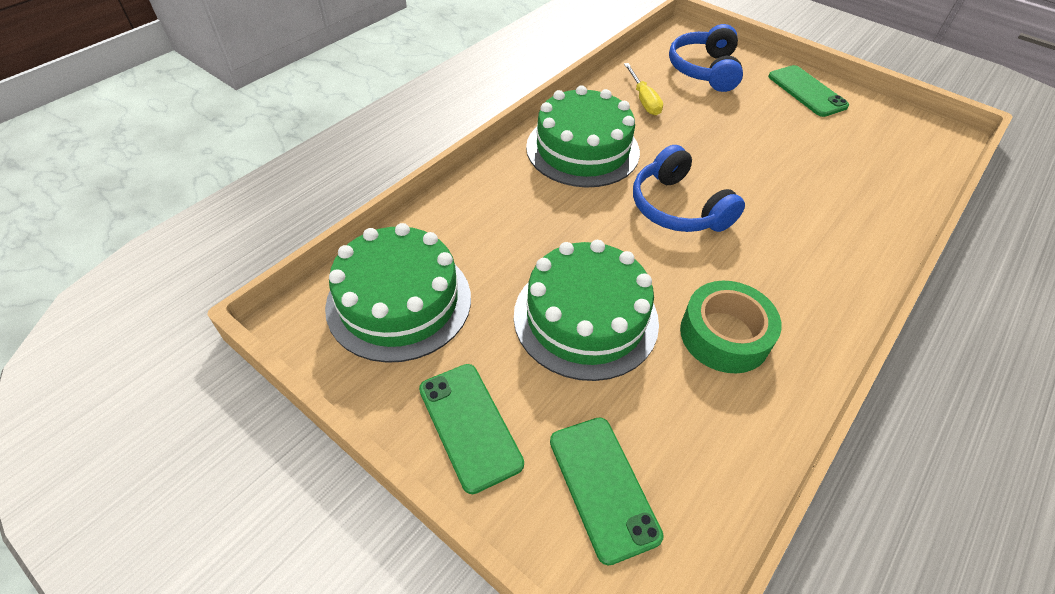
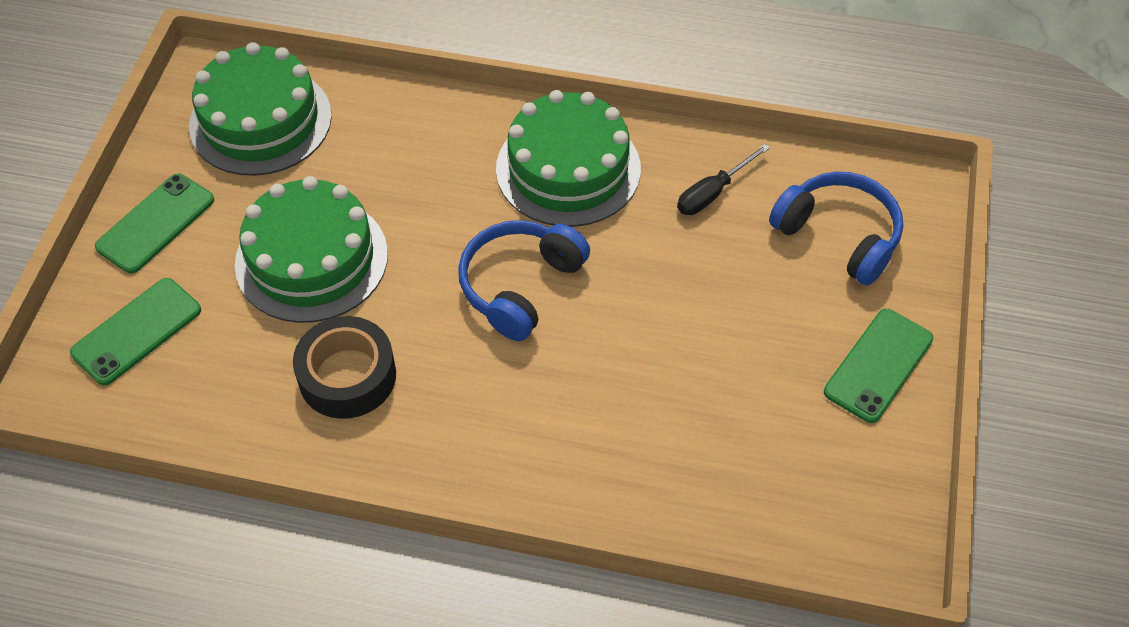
camera: 65 degrees right, 5 degrees up
yellow screwdriver [624,63,663,115] -> black screwdriver [677,144,770,215]
blue headphones [669,24,743,92] -> blue headphones turned 60 degrees clockwise [769,172,903,286]
green tape [680,281,782,373] -> black tape [293,316,396,419]

